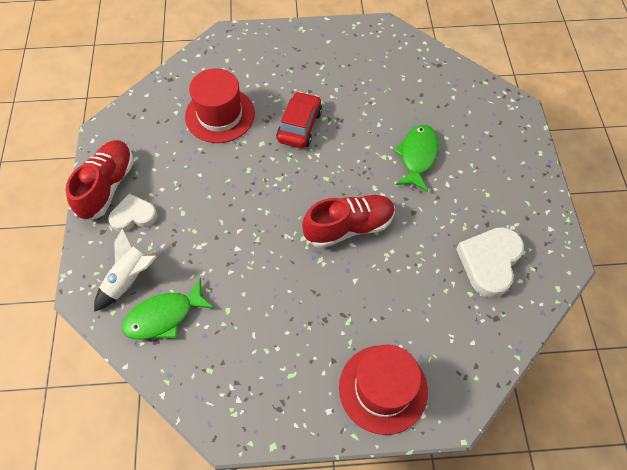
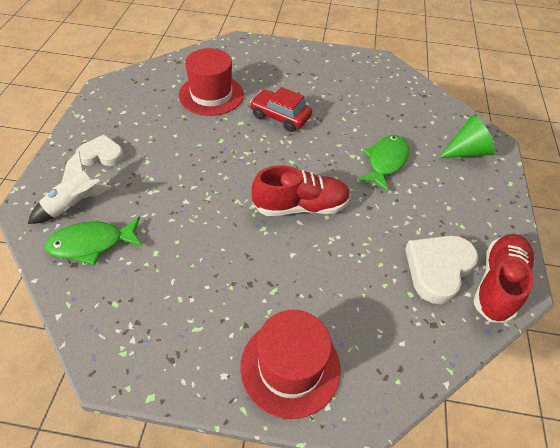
camera: 10 degrees right, 10 degrees down
red shoe [65,140,134,221] -> red shoe moved to [473,234,535,323]
red car [276,91,322,148] -> red car turned 90 degrees counterclockwise [250,87,312,132]
none -> green cone [439,115,495,158]

